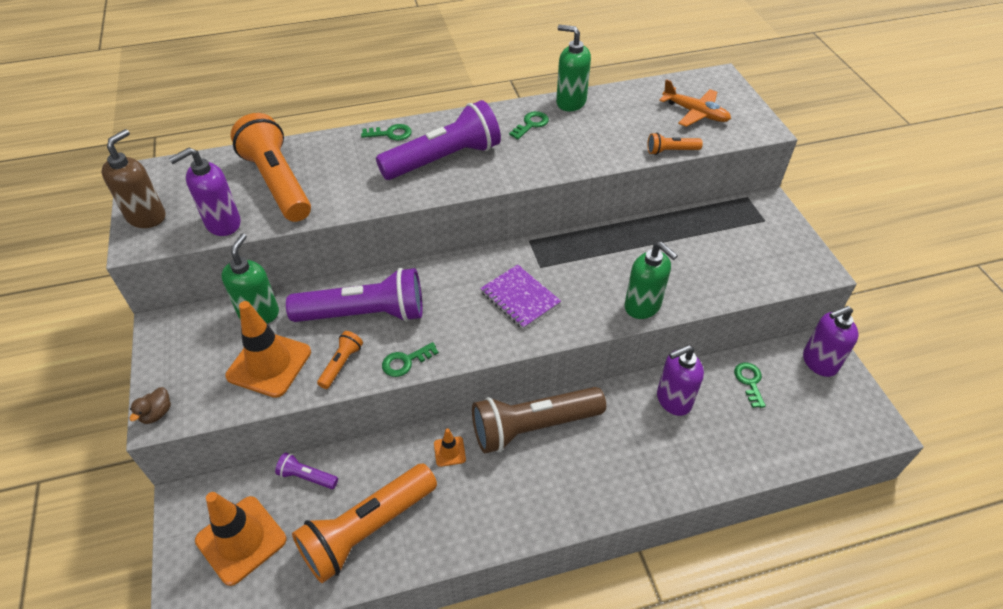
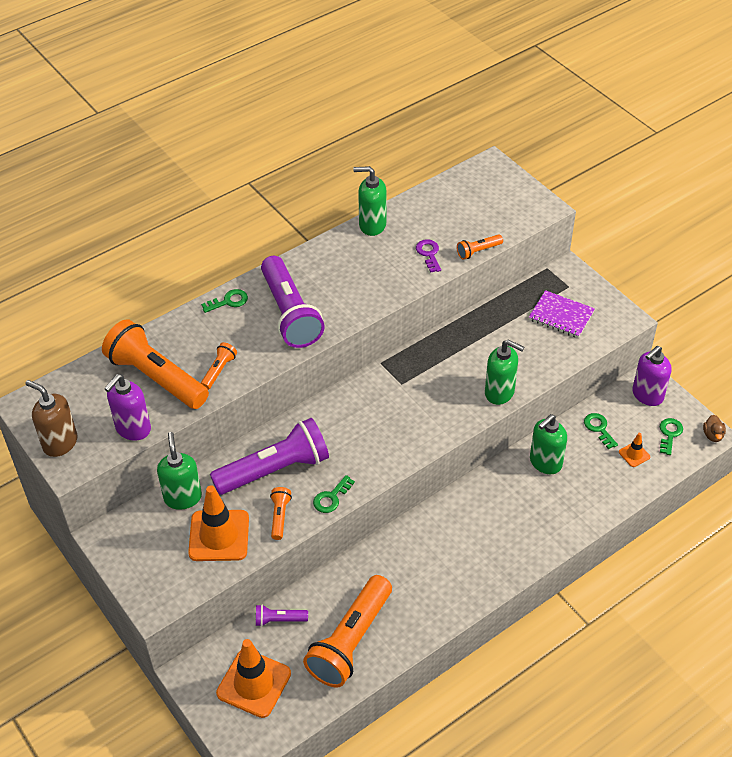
camera: 20 degrees left, 0 degrees up
brown soap dispenser [101,129,165,228] -> brown soap dispenser turned 60 degrees counterclockwise [25,380,77,457]
brown duck [129,387,171,424] -> brown duck moved to [703,415,726,442]
purple flashlight [376,100,501,180] -> purple flashlight turned 120 degrees clockwise [261,256,325,348]
orange traffic cone [434,429,466,467] -> orange traffic cone moved to [619,433,650,467]
brown flashlight [472,387,606,453] -> none
purple notebook [480,265,561,329] -> purple notebook moved to [529,290,595,338]
green key [509,111,549,139] -> green key moved to [660,418,683,455]
purple soap dispenser [657,345,704,416] -> green soap dispenser [530,414,567,474]
orange plane [659,79,731,127] -> none
none -> orange flashlight [201,342,237,390]
none -> purple key [416,239,441,272]

